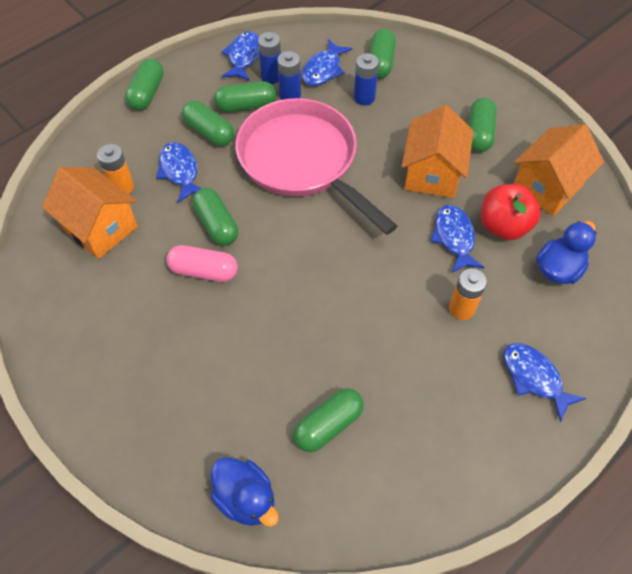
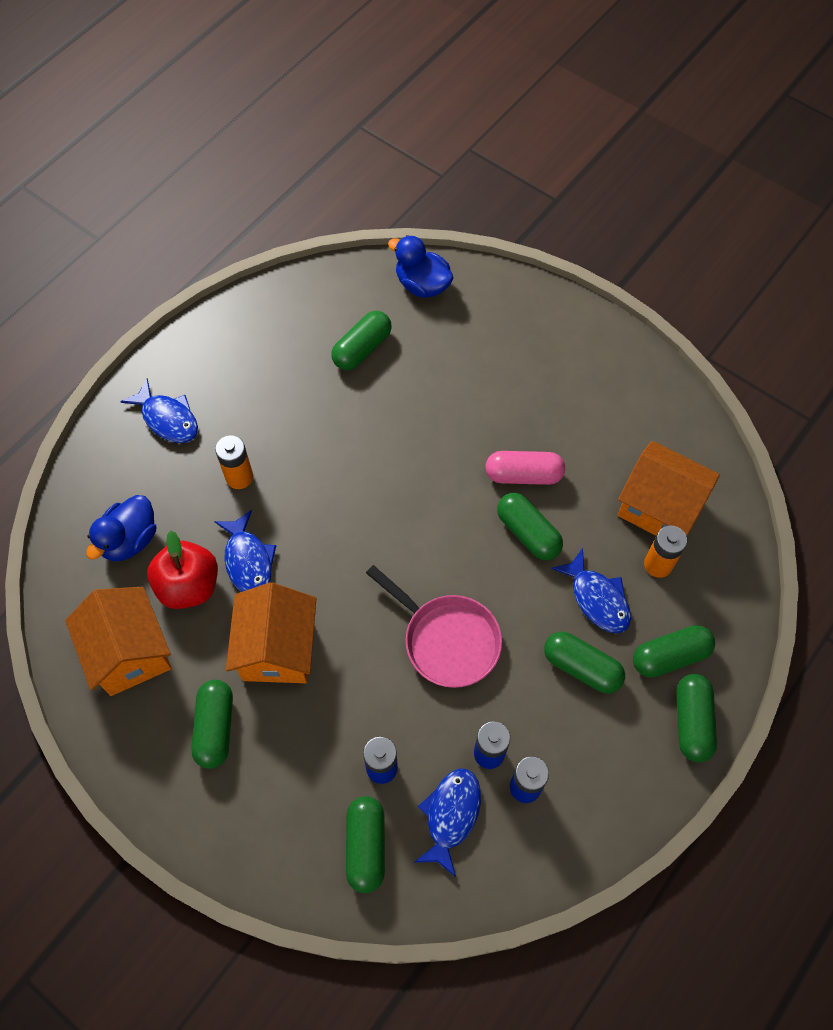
camera: 170 degrees right, 5 degrees up
green capsule [214,81,276,112] -> green capsule moved to [633,625,715,678]
blue fish [221,31,259,81] -> none
pink pan [236,98,397,235] -> pink pan [366,565,502,688], size x0.61
orange house [514,124,604,216] -> orange house turned 60 degrees counterclockwise [65,587,172,696]

